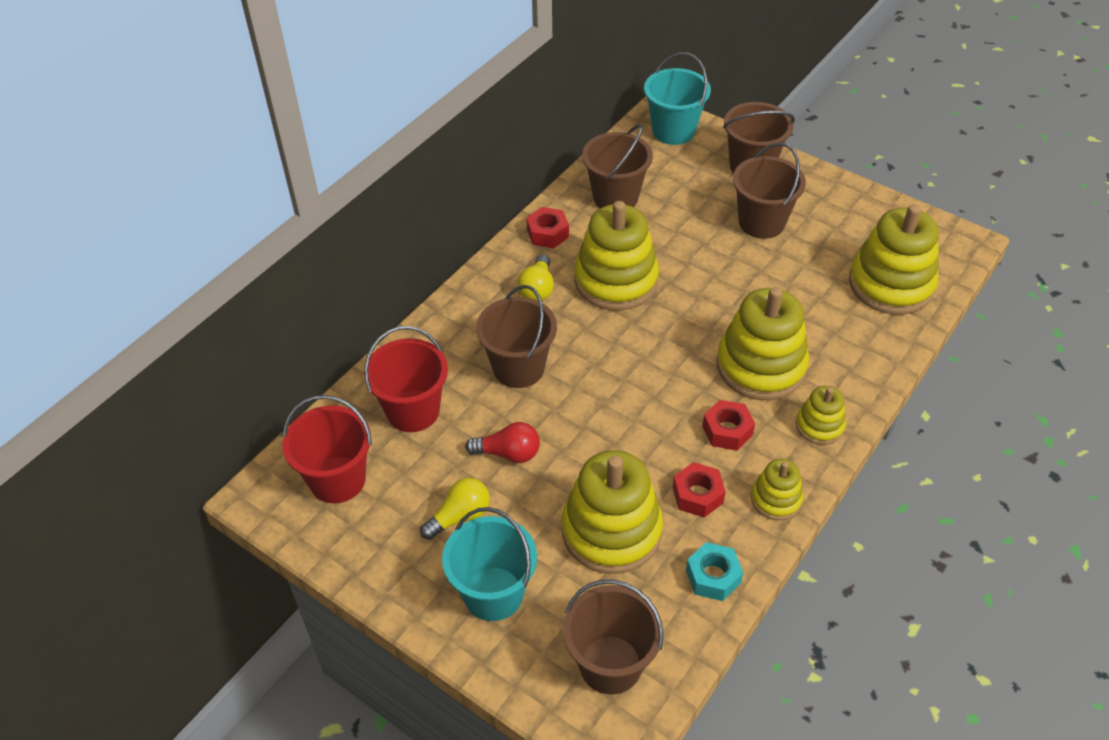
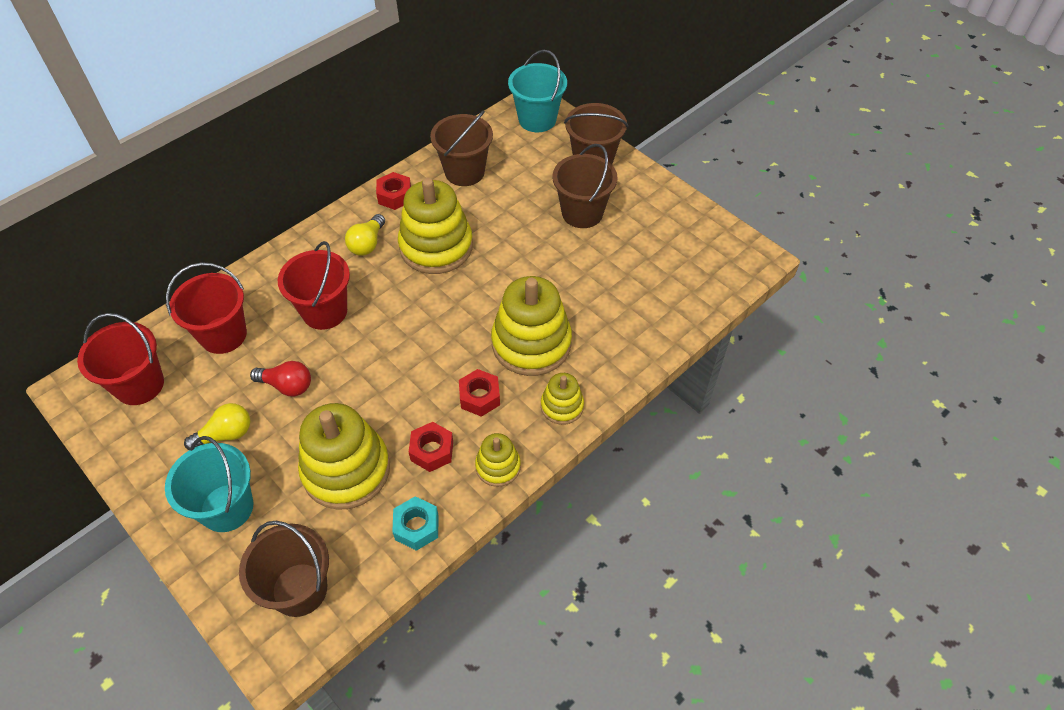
camera: 10 degrees right, 5 degrees up
brown bucket [476,285,557,388] -> red bucket [278,241,350,330]
yellow stacking toy [849,204,939,315] -> none

